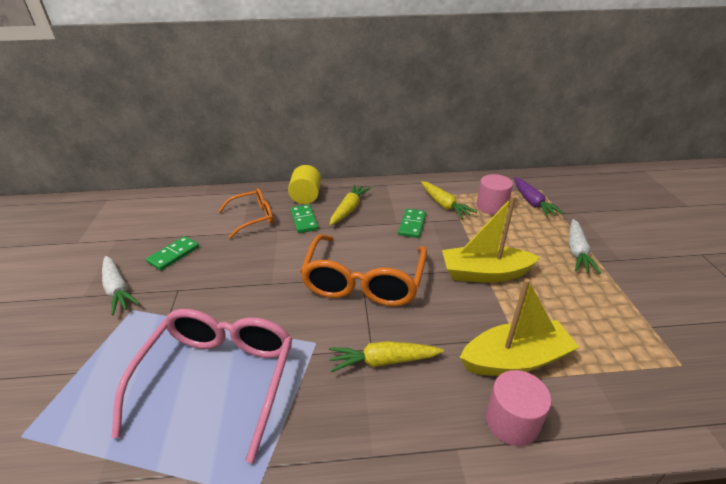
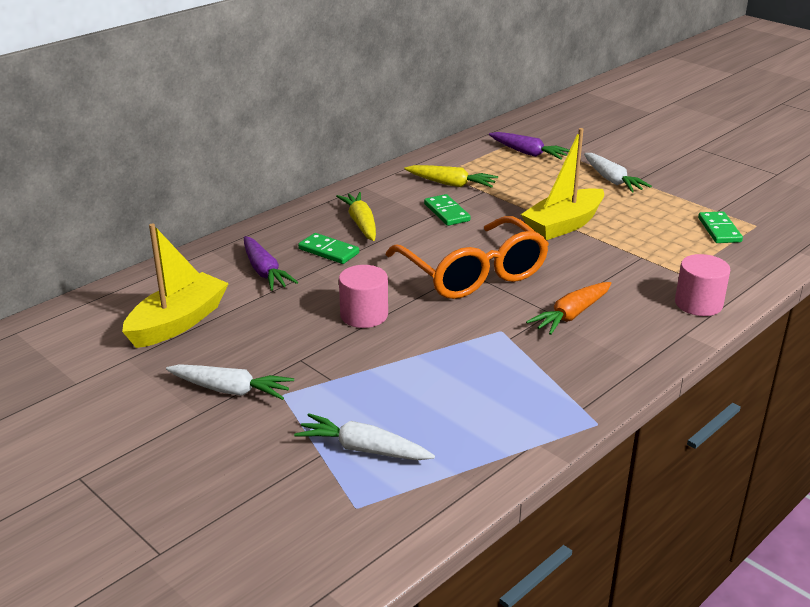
camera: 40 degrees left, 5 degrees down
pink glasses [111,309,293,463] -> none
green domino [146,236,199,271] -> green domino moved to [698,211,743,243]
orange glasses [218,188,273,239] -> purple carrot [244,236,298,291]
yellow cylinder [288,165,321,204] -> none
yellow carrot [329,341,444,372] -> orange carrot [526,282,612,335]
yellow boat [460,278,579,376] -> yellow boat moved to [122,224,229,348]
pink cylinder [476,174,513,215] -> pink cylinder moved to [339,265,388,328]
none -> white carrot [294,413,435,460]

